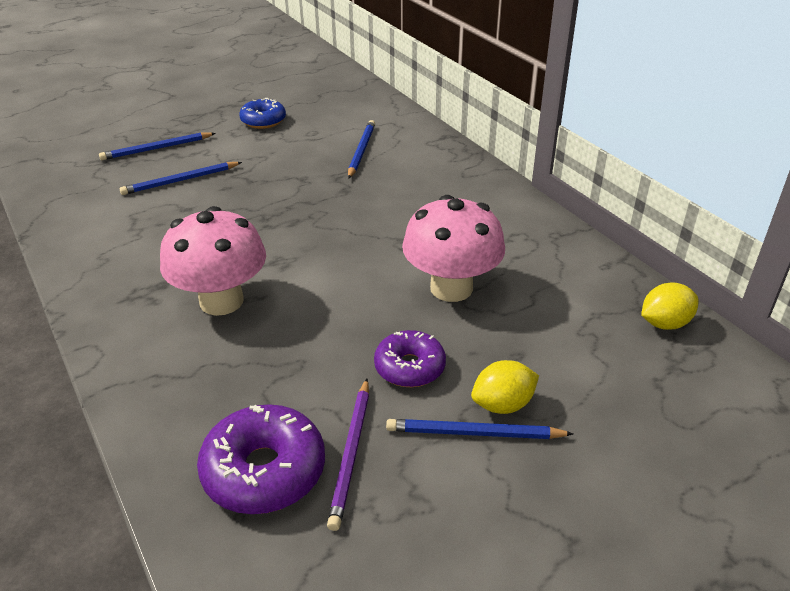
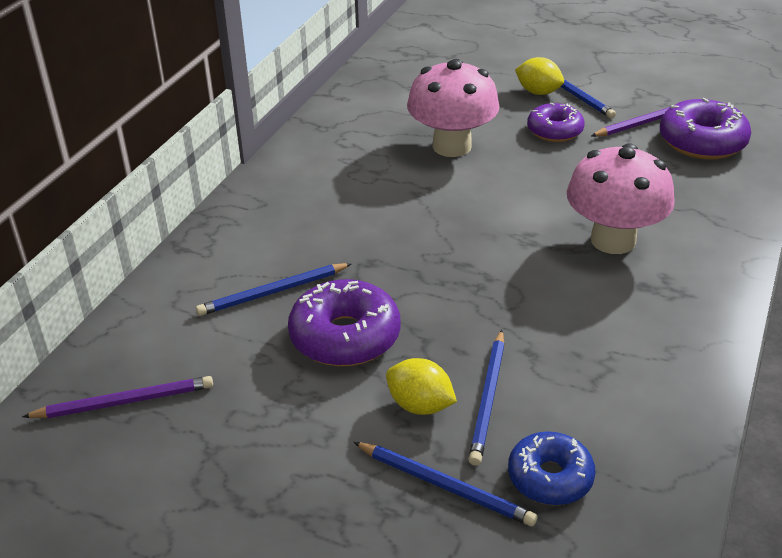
camera: 125 degrees left, 0 degrees up
blue pencil [120,162,242,195] -> blue pencil turned 75 degrees clockwise [469,330,505,466]
blue donut [239,98,286,129] -> blue donut moved to [508,431,596,505]
yellow lemon [641,282,699,330] -> yellow lemon moved to [386,358,457,415]
none -> purple pencil [22,376,213,418]
none -> purple donut [288,279,401,366]

